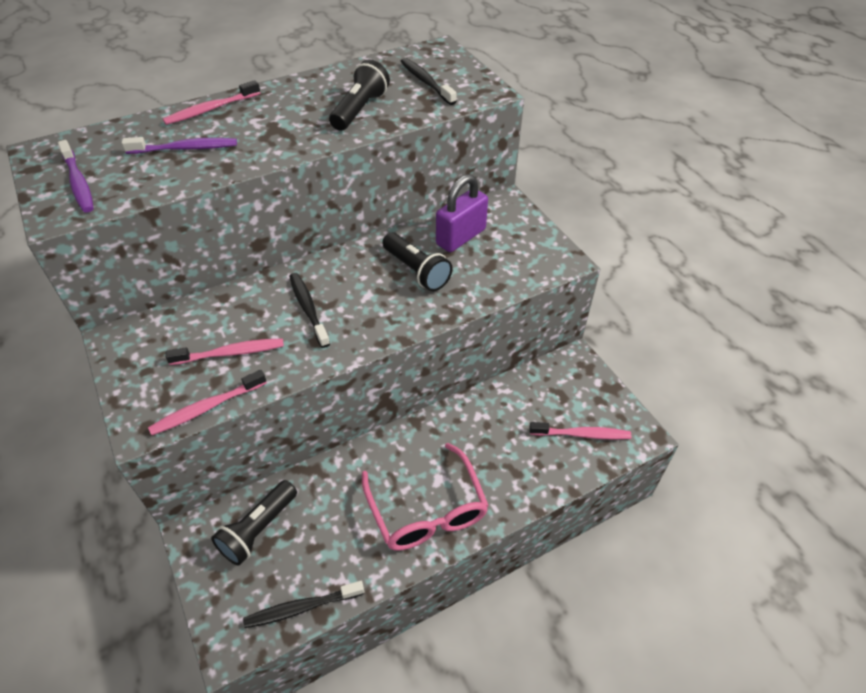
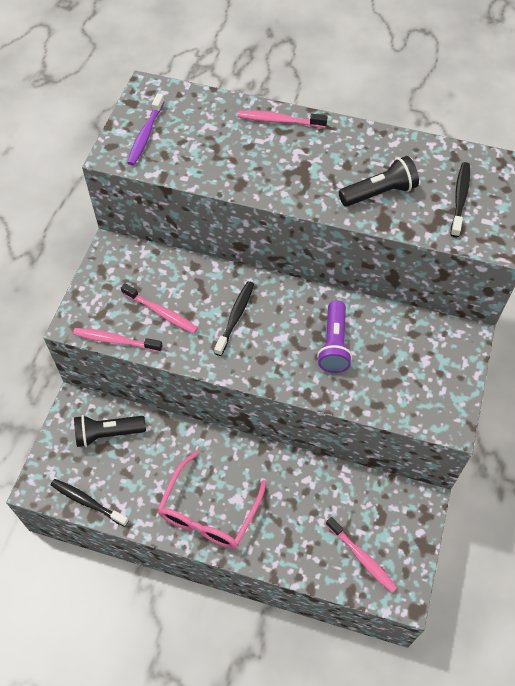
camera: 45 degrees right, 10 degrees up
purple toothbrush [121,137,237,154] -> none
black flashlight [382,232,453,291] -> purple flashlight [317,300,352,373]
purple padlock [436,174,488,252] -> none

